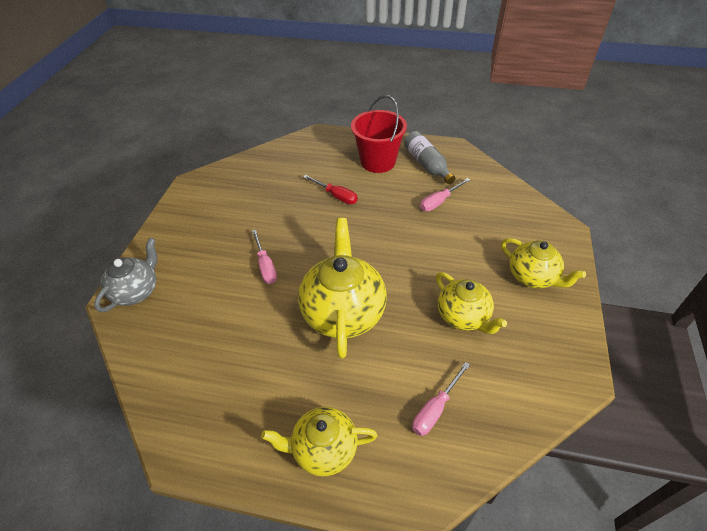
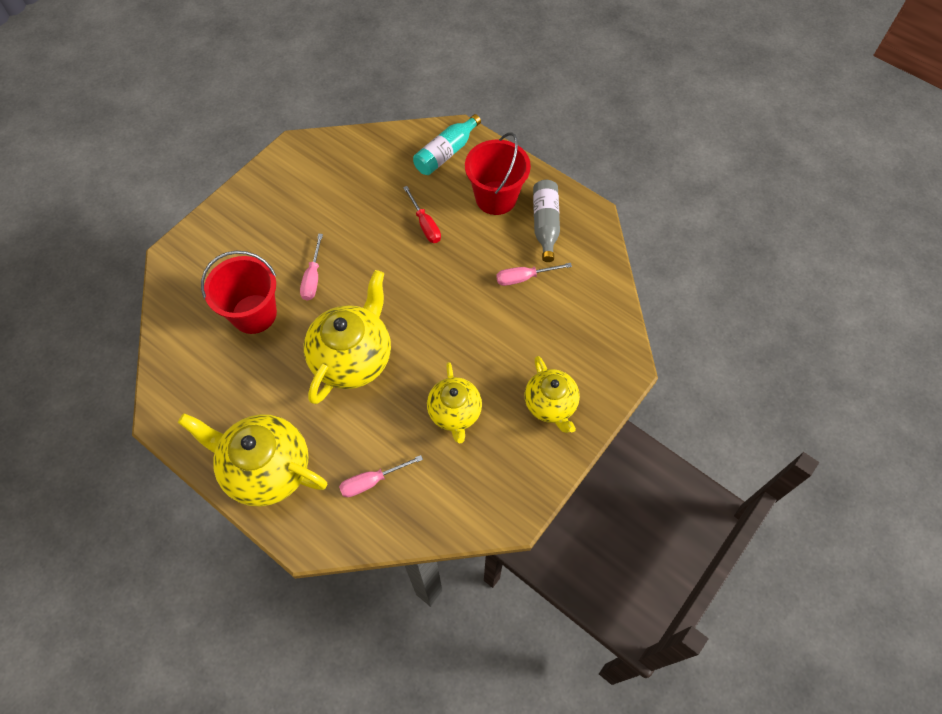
camera: 25 degrees right, 15 degrees up
grey teapot [94,238,157,312] -> none
yellow teapot [261,407,378,476] -> yellow teapot [178,413,327,507], size x1.60
none -> red bucket [201,251,277,334]
none -> turquoise bottle [413,114,481,175]

